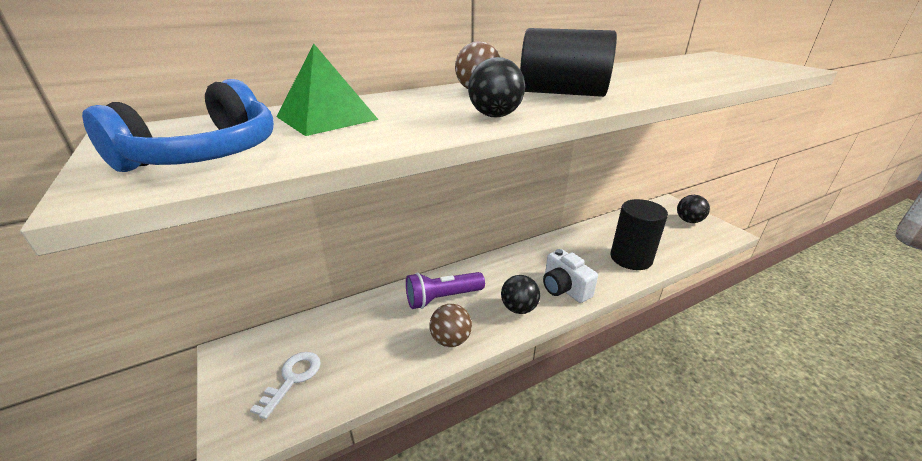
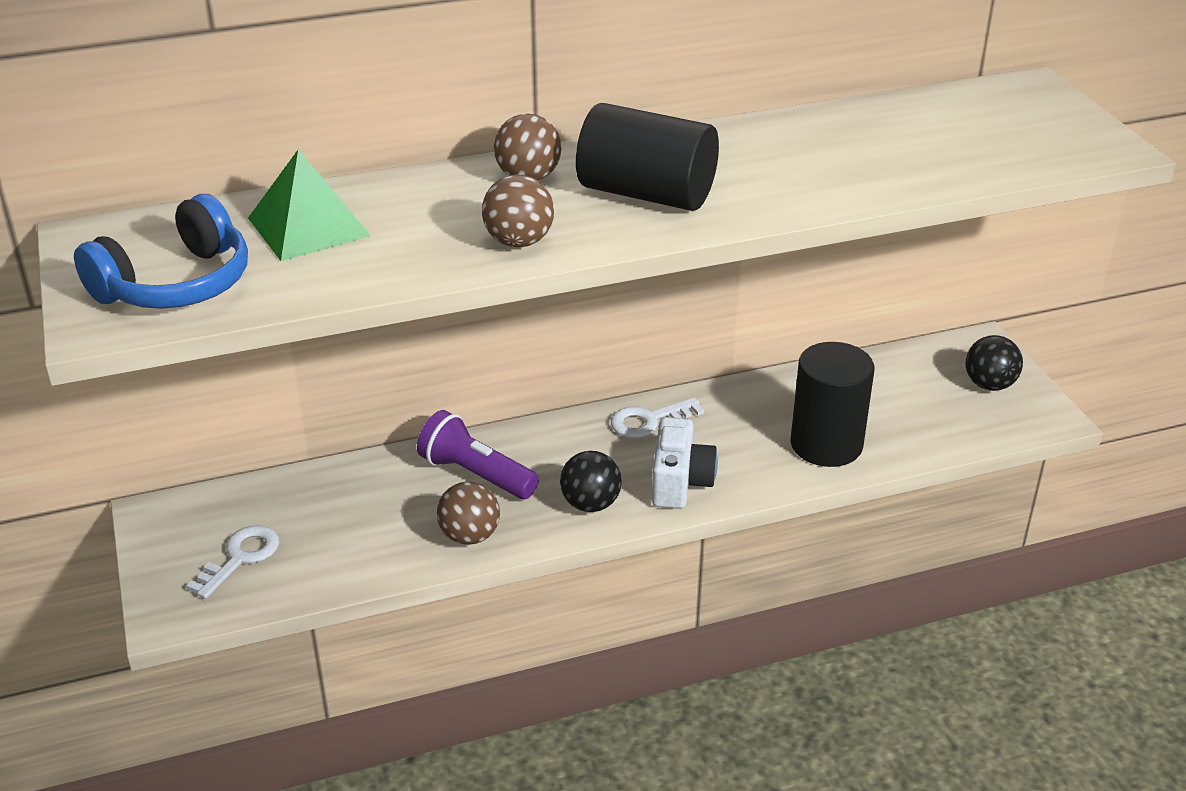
camera: 10 degrees right, 5 degrees up
purple flashlight [406,272,485,309] -> purple flashlight turned 45 degrees clockwise [417,410,539,499]
black ball [468,57,525,117] -> brown ball [482,174,554,247]
white camera [543,249,598,303] -> white camera turned 150 degrees counterclockwise [652,417,718,509]
none -> white key [611,397,704,438]

